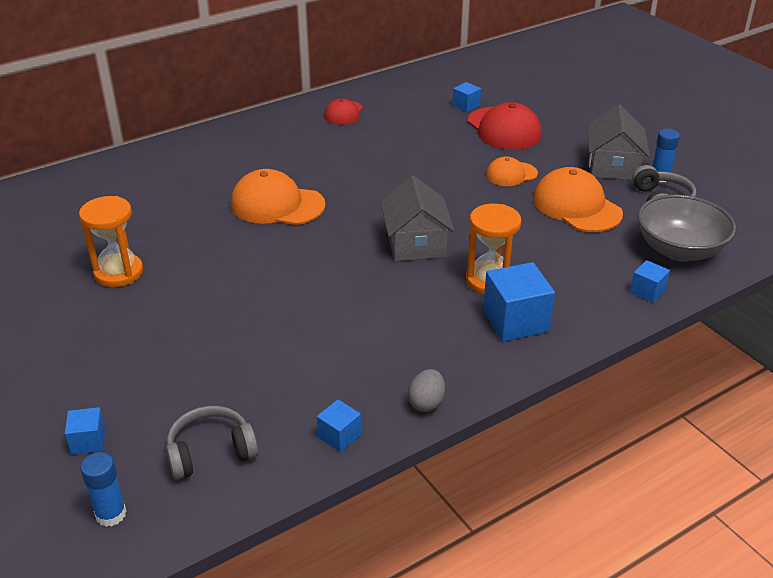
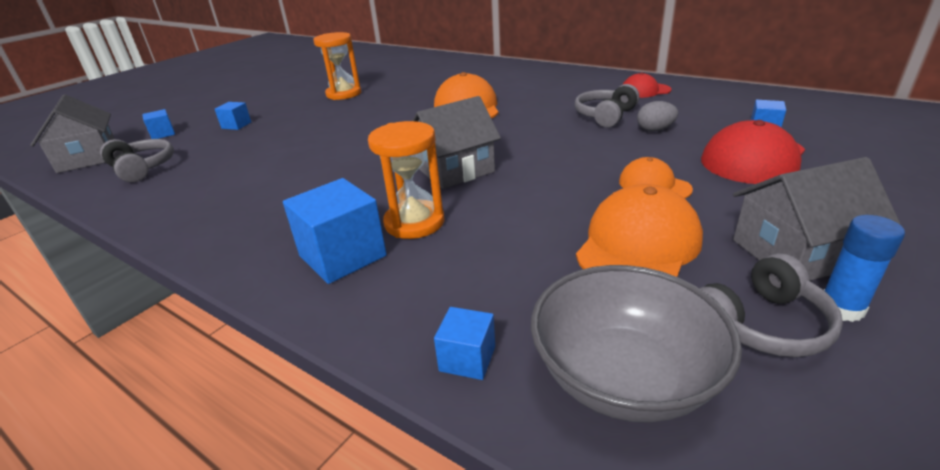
camera: 70 degrees right, 5 degrees down
blue glue stick [80,452,126,527] -> grey house [30,94,115,173]
blue cube [317,399,361,452] -> blue cube moved to [215,102,251,130]
grey egg [408,369,445,412] -> grey egg moved to [637,101,678,132]
none -> grey headphones [575,84,639,127]

